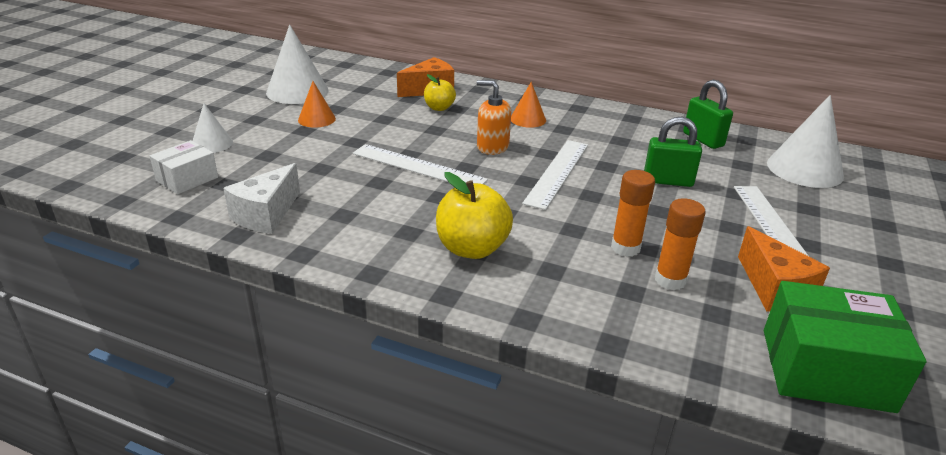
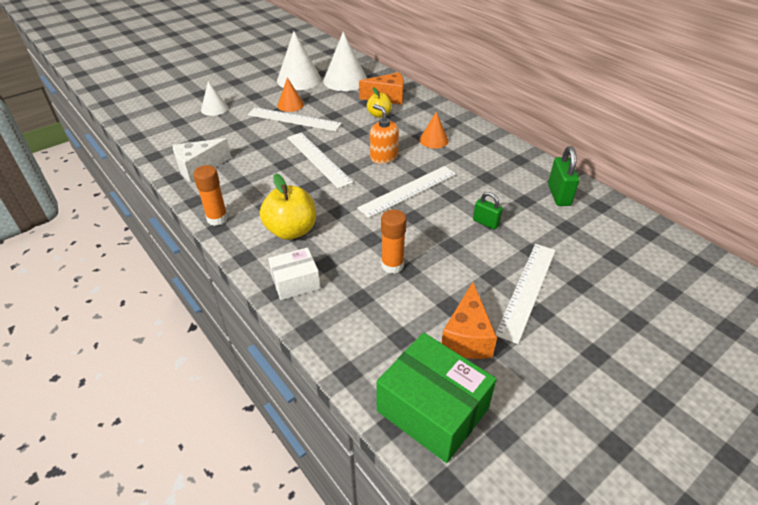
camera: 30 degrees right, 10 degrees up
white box [150,140,218,194] -> white box moved to [268,248,320,300]
green padlock [644,117,702,187] -> green padlock [473,192,503,230], size x0.65
orange glue stick [655,198,705,290] -> orange glue stick moved to [193,165,228,226]
white cone [767,95,844,188] -> white cone moved to [323,32,367,91]
none -> white ruler [248,107,342,131]

